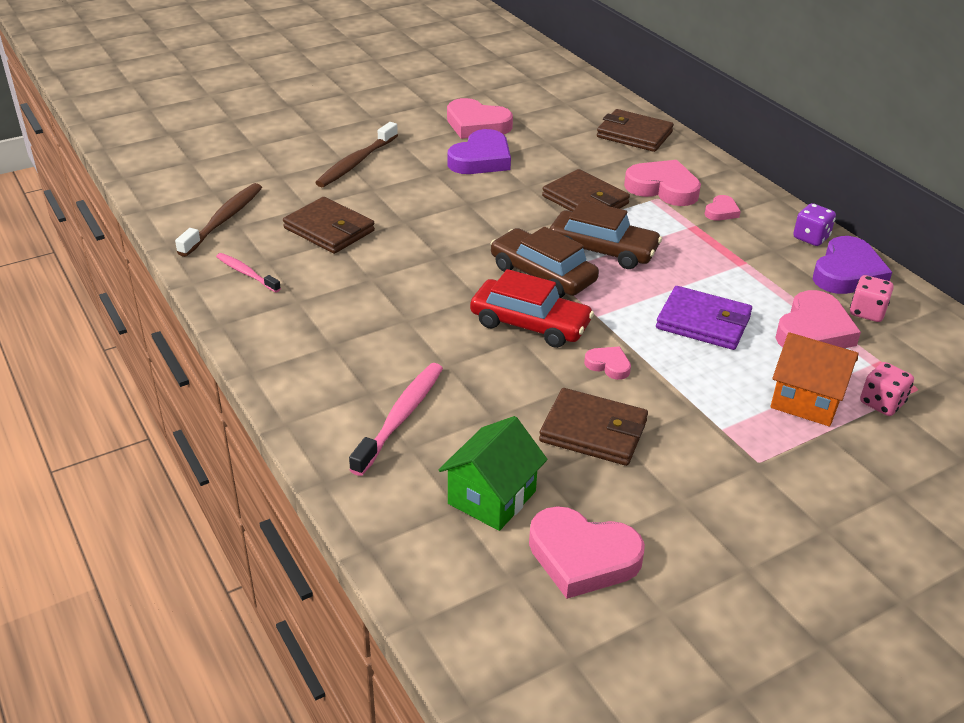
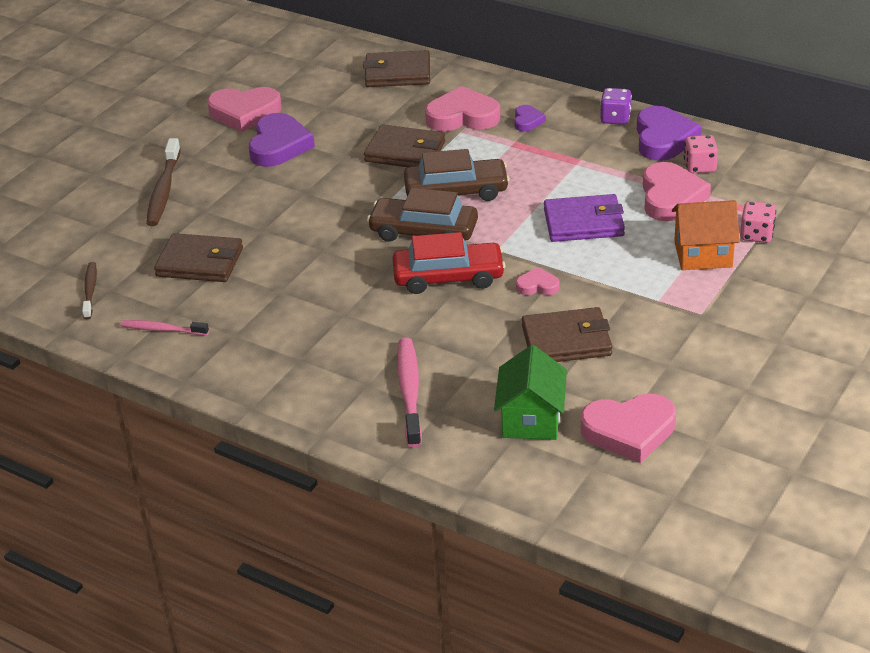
camera: 25 degrees left, 0 degrees up
brown toothbrush [175,183,262,257] -> brown toothbrush [82,262,97,319], size x0.62
pink heart [705,195,741,221] -> purple heart [514,105,546,131]

